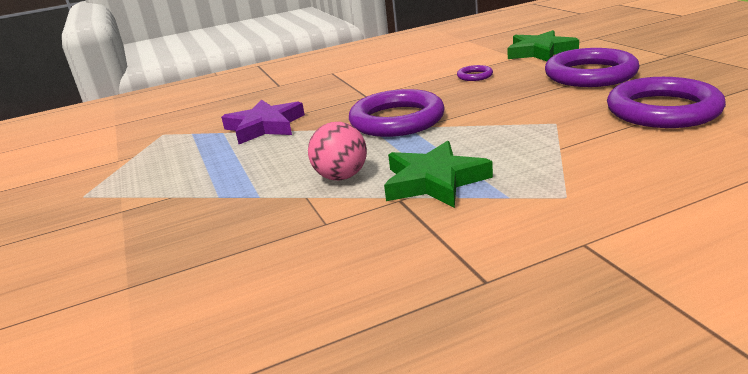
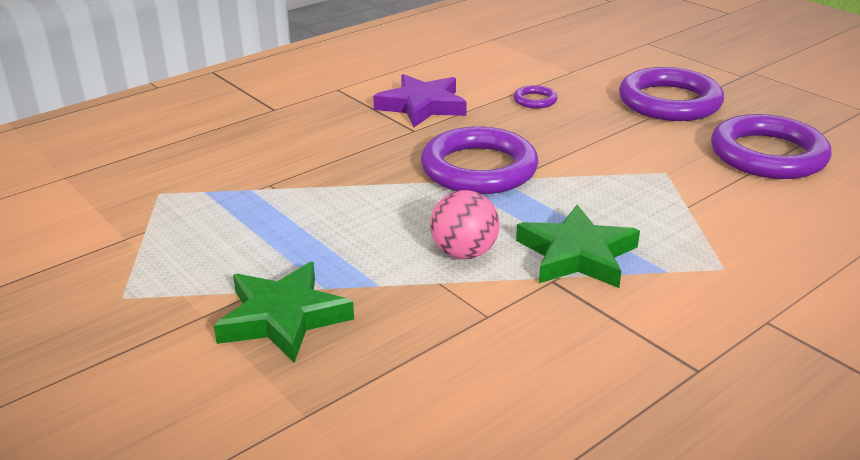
camera: 20 degrees left, 5 degrees up
purple star [221,100,305,144] -> purple star moved to [373,74,467,127]
green star [508,30,579,61] -> green star moved to [214,262,354,363]

